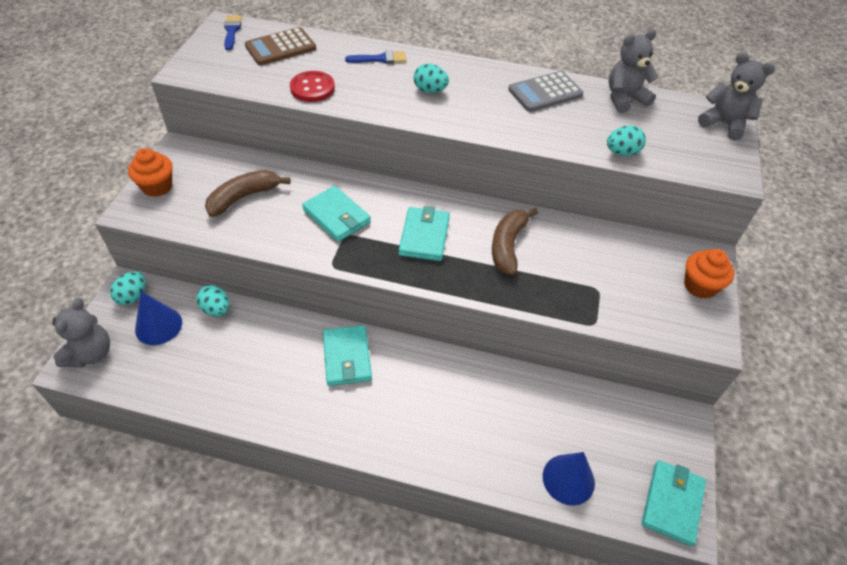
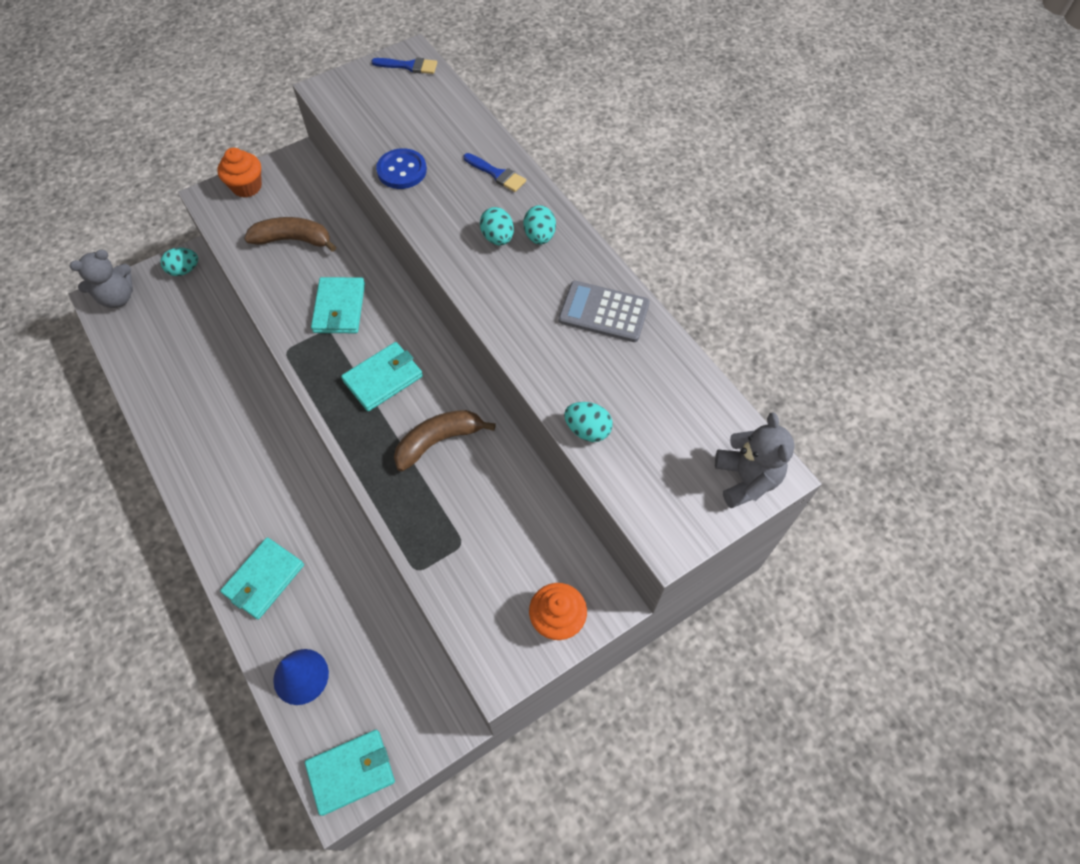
camera: 45 degrees right, 10 degrees up
blue cone [135,291,182,345] -> none
turquoise egg [196,285,230,316] -> turquoise egg moved to [523,205,556,244]
blue brush [224,15,242,50] -> blue brush turned 60 degrees clockwise [371,57,437,74]
brown calculator [245,27,316,65] -> none
red button [290,71,335,102] -> blue button [376,148,427,189]
turquoise wallet [323,325,372,386] -> turquoise wallet moved to [220,537,304,620]
grey teddy bear [609,30,659,113] -> none

